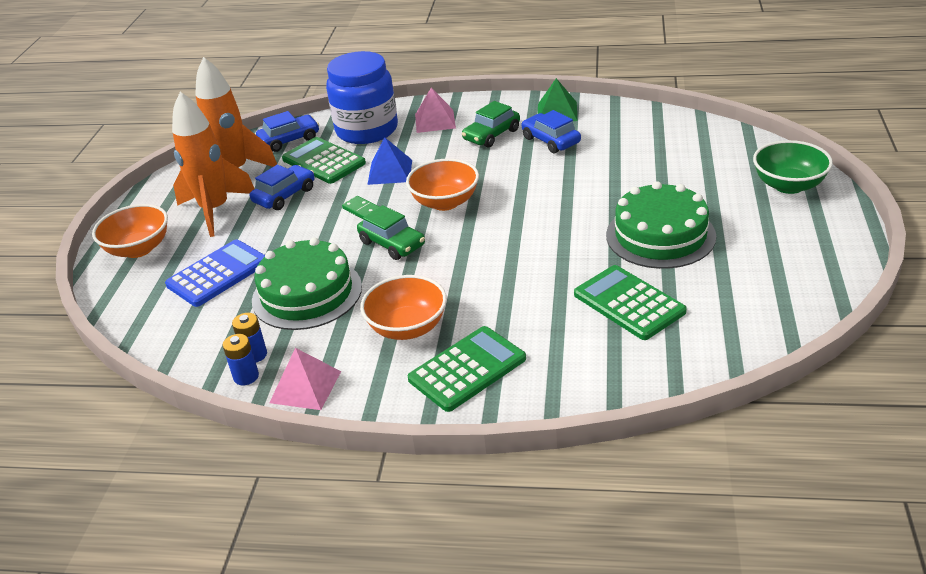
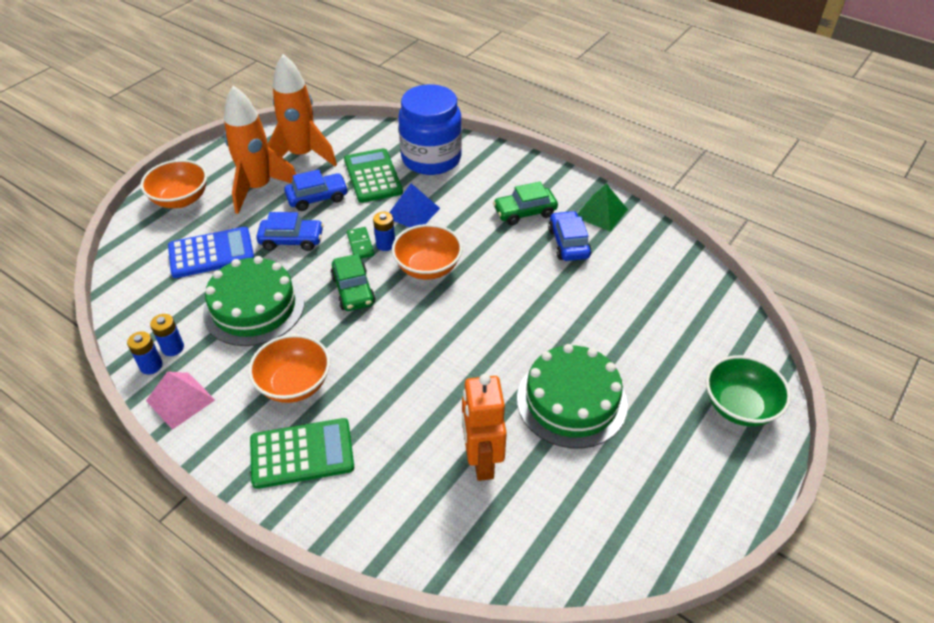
camera: 25 degrees right, 10 degrees up
blue car [256,111,319,152] -> blue car moved to [256,212,324,251]
pink pyramid [415,88,456,133] -> none
green calculator [574,265,687,340] -> orange robot [462,374,507,481]
none -> blue battery [373,212,395,251]

